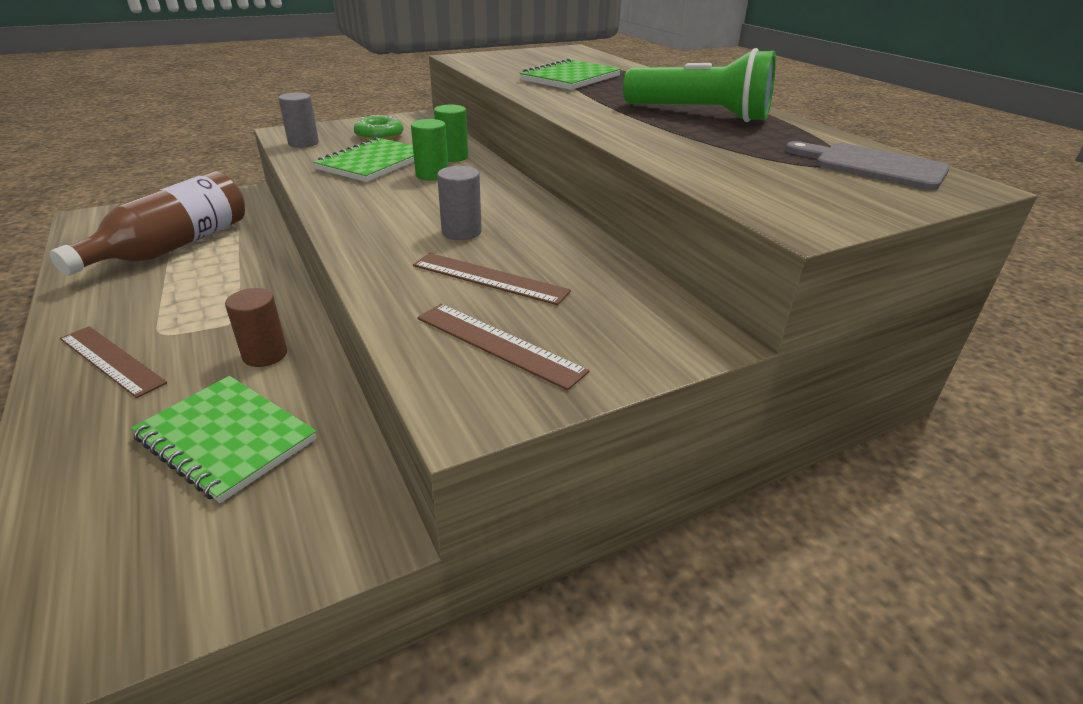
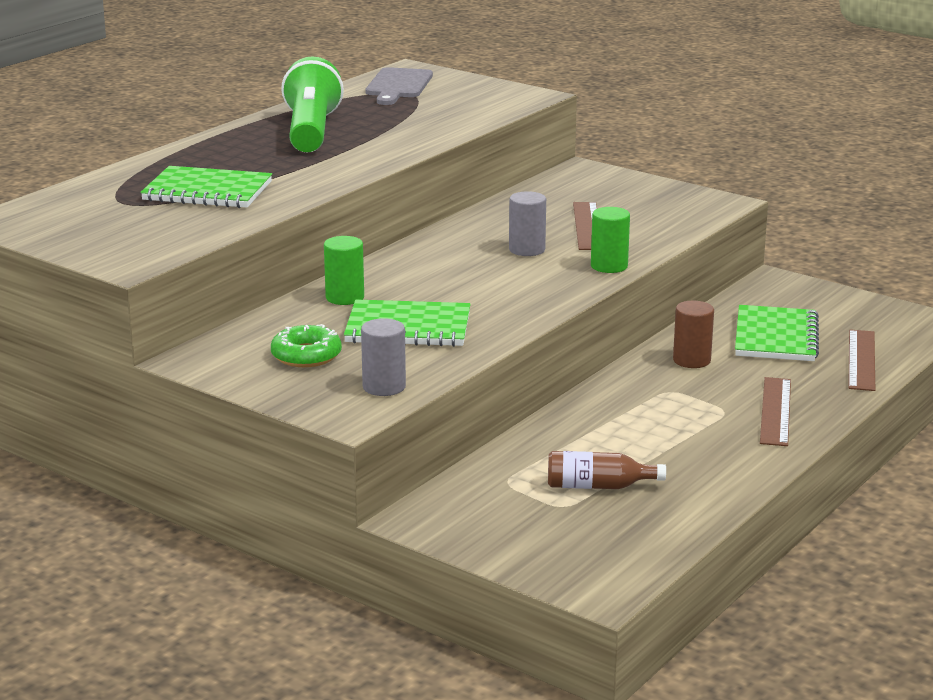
camera: 115 degrees left, 10 degrees down
brown bottle [50,171,245,276] -> brown bottle [548,451,666,489], size x0.50
green cylinder [411,119,448,181] -> green cylinder moved to [591,207,630,273]
brown ruler [417,304,589,390] -> brown ruler moved to [848,329,875,391]

